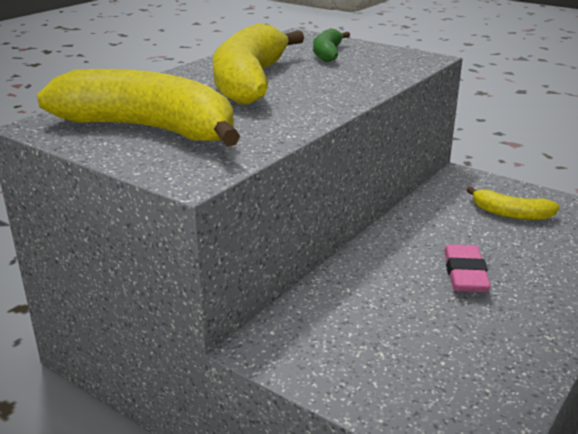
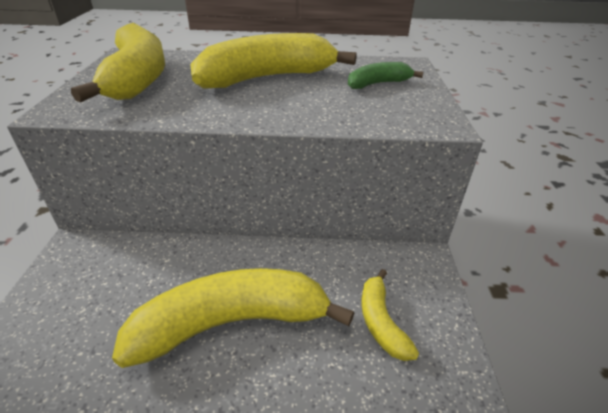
camera: 55 degrees right, 10 degrees up
pink eraser [444,244,491,292] -> yellow banana [112,268,354,368]

